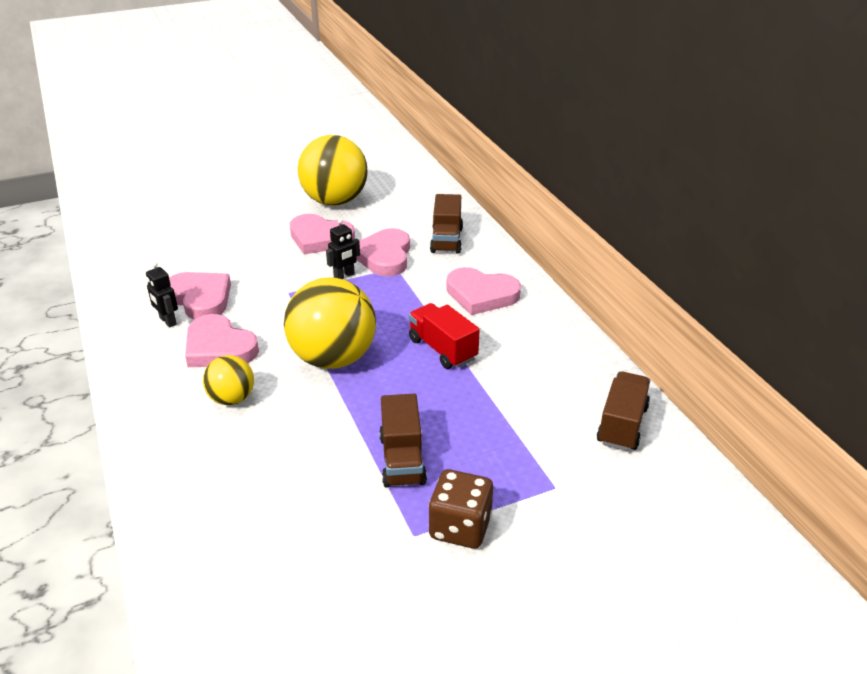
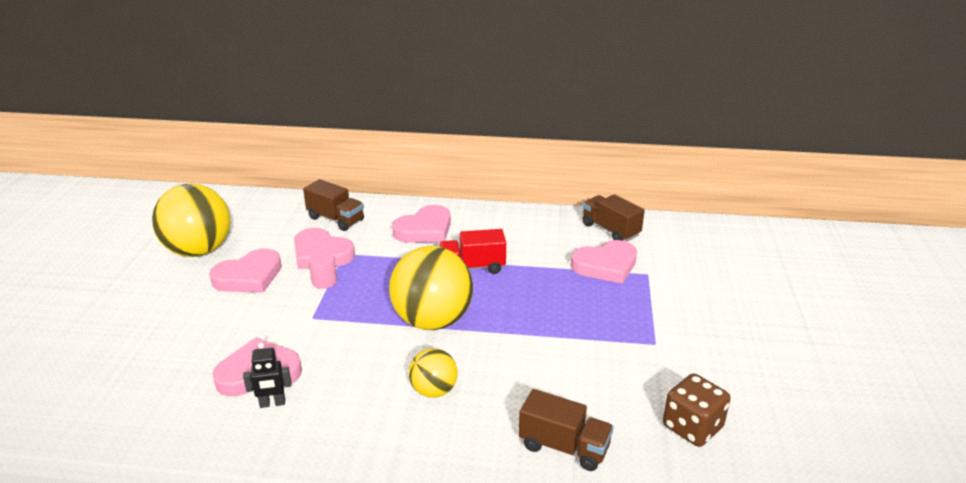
camera: 60 degrees left, 5 degrees down
pink heart [185,314,259,367] -> pink heart moved to [571,240,637,284]
black robot [326,219,360,279] -> pink cylinder [309,252,337,289]
brown truck [379,394,427,488] -> brown truck moved to [519,389,614,471]
brown dice [429,469,493,549] -> brown dice moved to [663,373,730,447]

